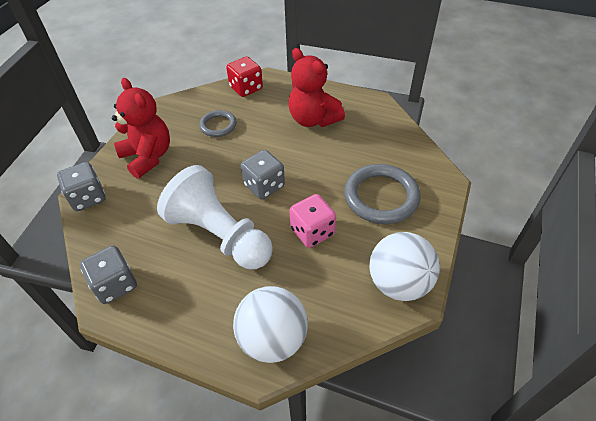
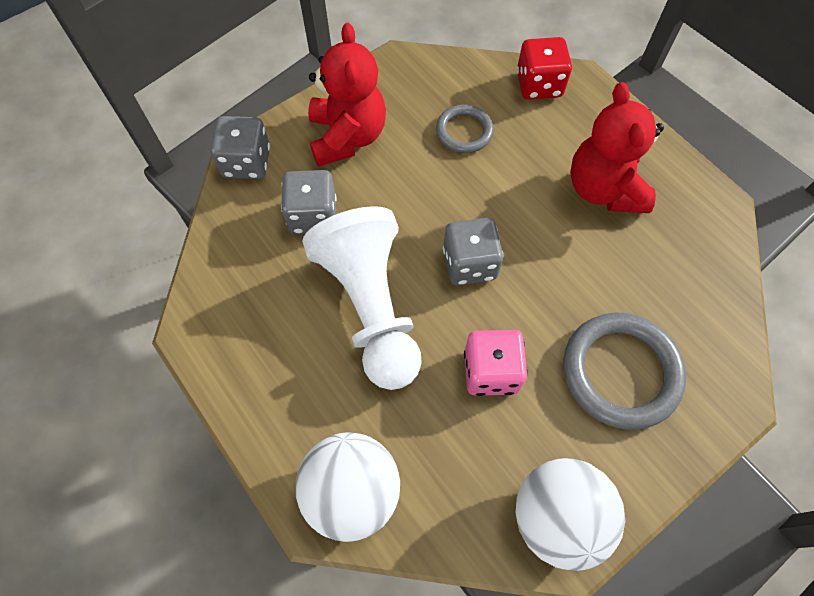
camera: 30 degrees right, 15 degrees up
grey dice [80,245,137,304] -> grey dice moved to [281,170,337,234]

